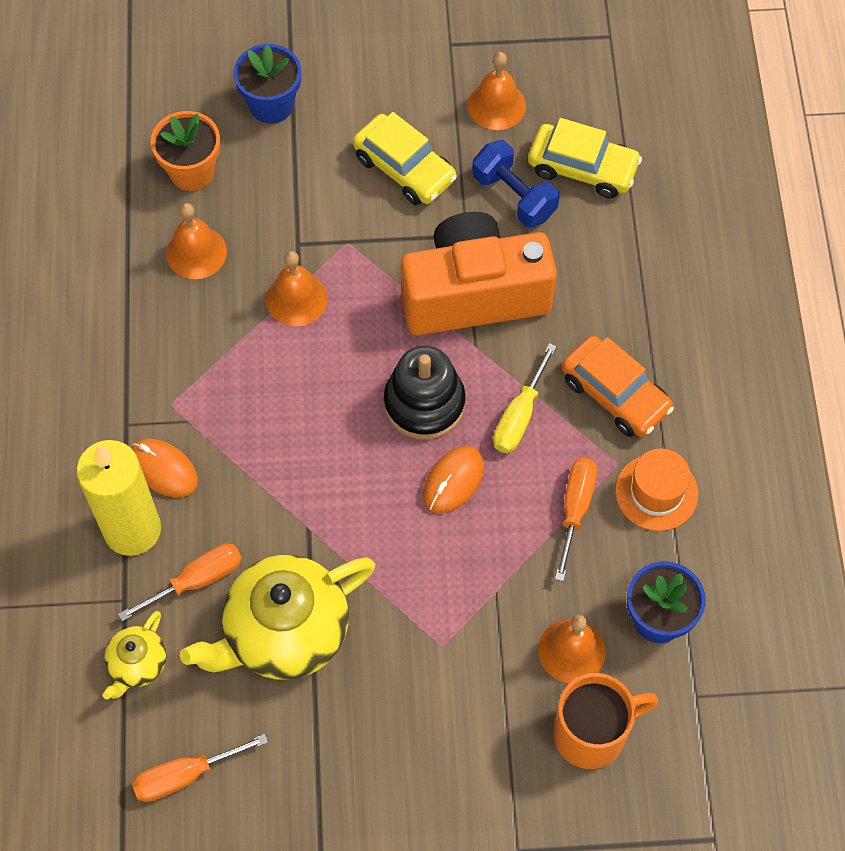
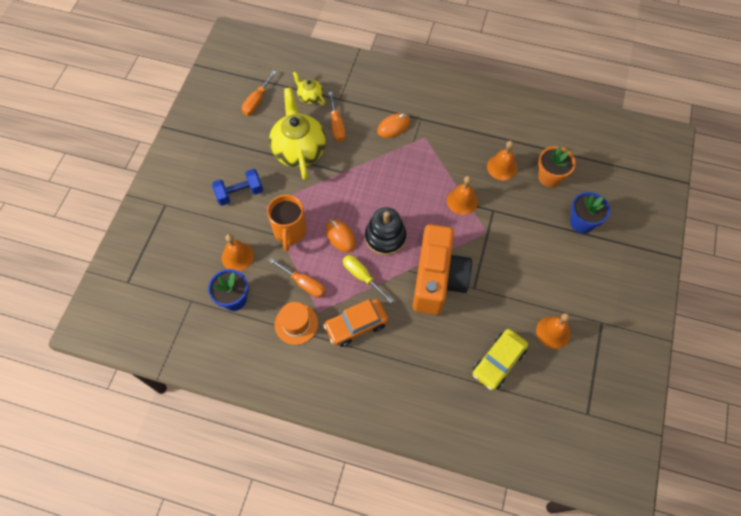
camera: 110 degrees right, 0 degrees up
yellow candle [76,440,161,556] -> none
orange screwdriver [132,734,268,802] -> orange screwdriver turned 150 degrees counterclockwise [242,70,276,115]
yellow car [353,112,457,205] -> none
blue dumbbell [472,140,559,228] -> blue dumbbell moved to [212,169,263,206]
orange mug [553,673,658,769] -> orange mug moved to [267,194,307,251]

